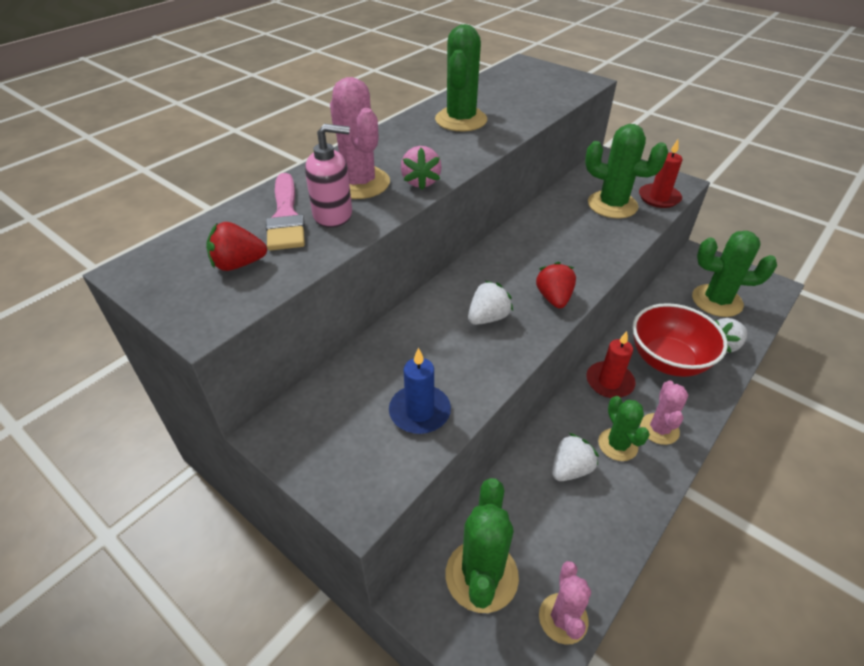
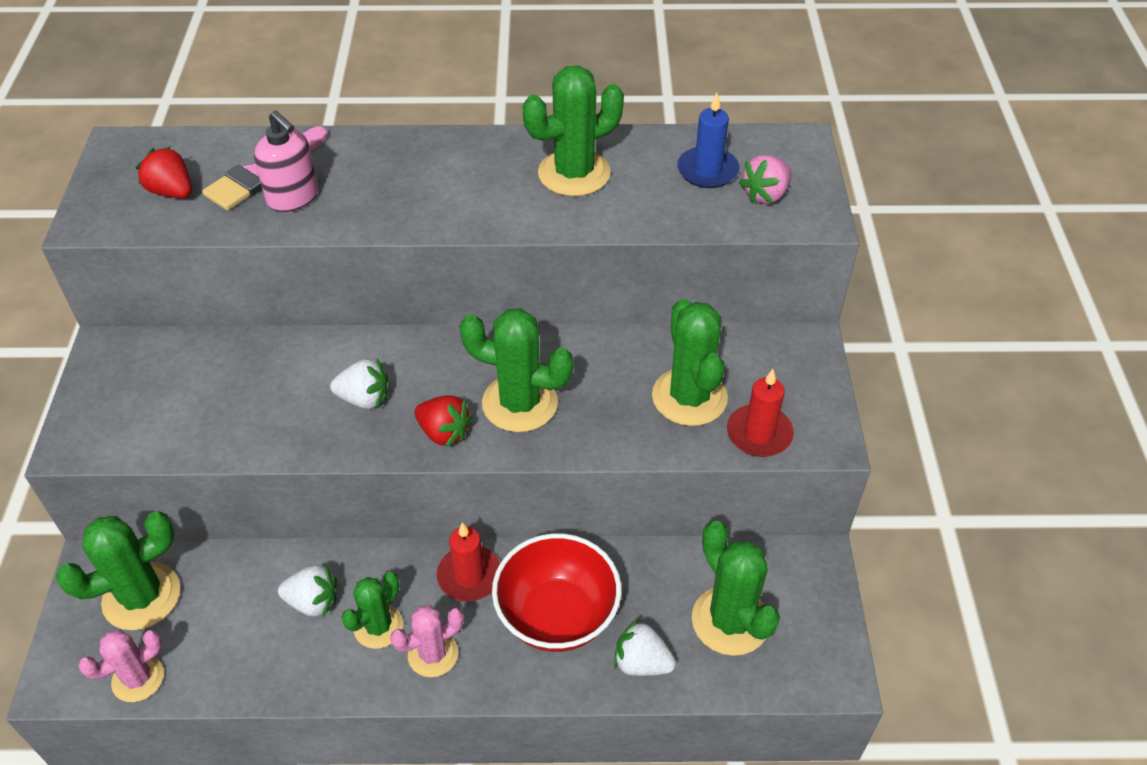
camera: 50 degrees right, 5 degrees up
pink cactus [330,77,390,199] -> none
blue candle [389,348,451,434] -> blue candle moved to [677,93,740,188]
pink strawberry [401,146,442,190] -> pink strawberry moved to [739,155,792,204]
red strawberry [536,262,576,308] -> red strawberry turned 75 degrees clockwise [414,395,473,447]
none -> green cactus [460,308,574,432]

